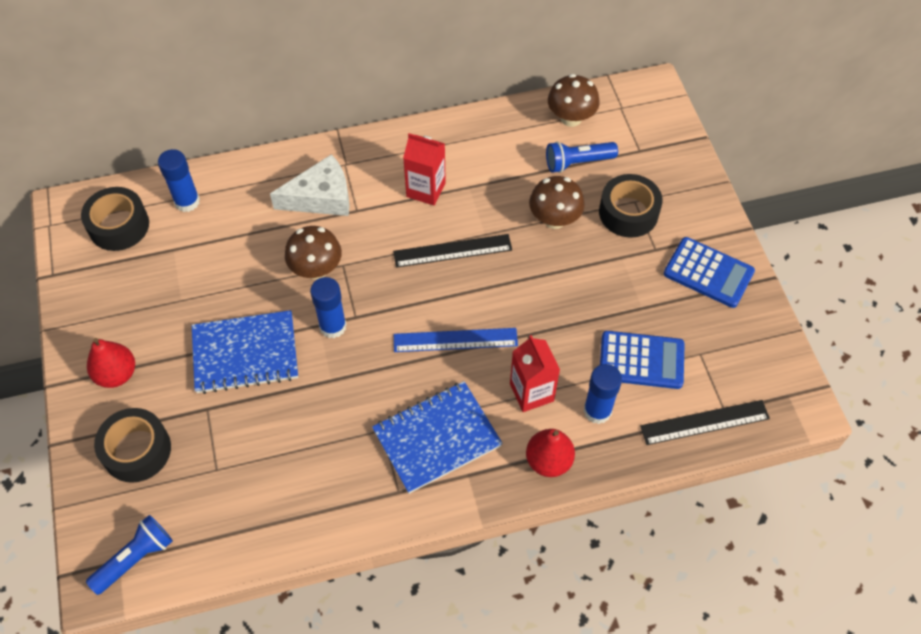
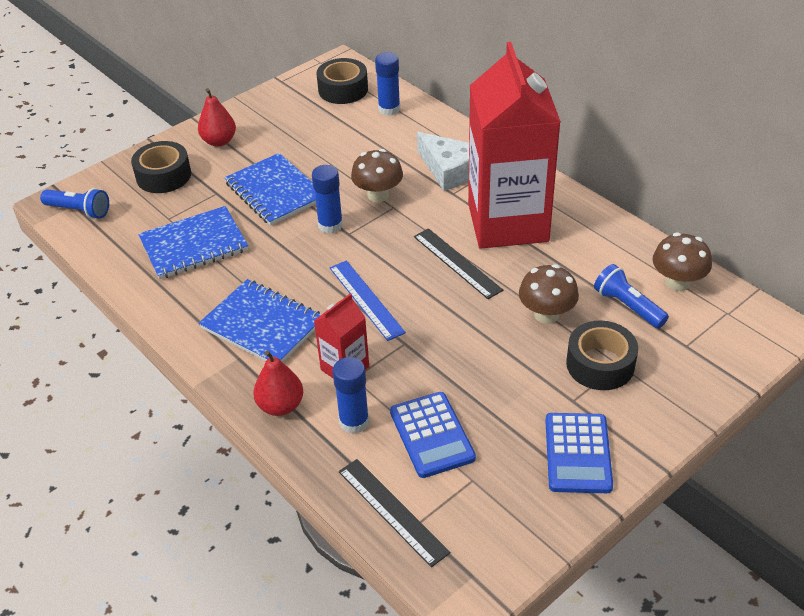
camera: 65 degrees right, 15 degrees down
red carton [403,133,446,206] -> red carton [468,42,561,249], size x2.29
none -> blue notebook [138,206,248,280]

